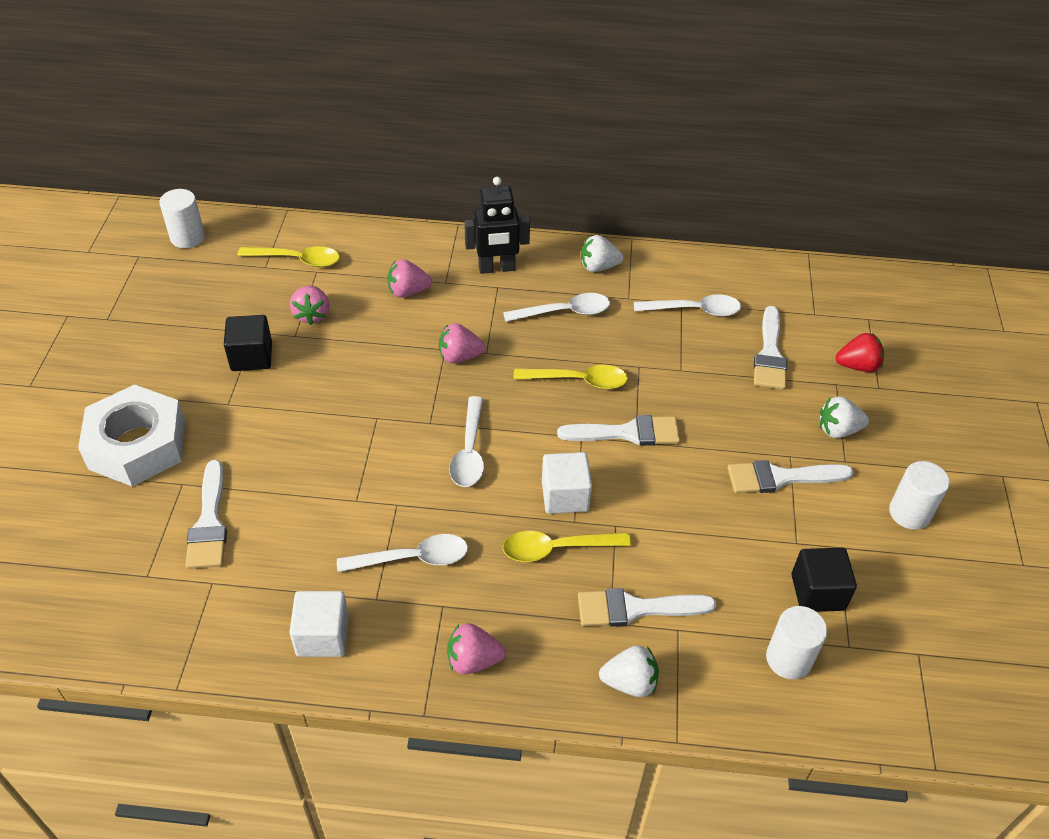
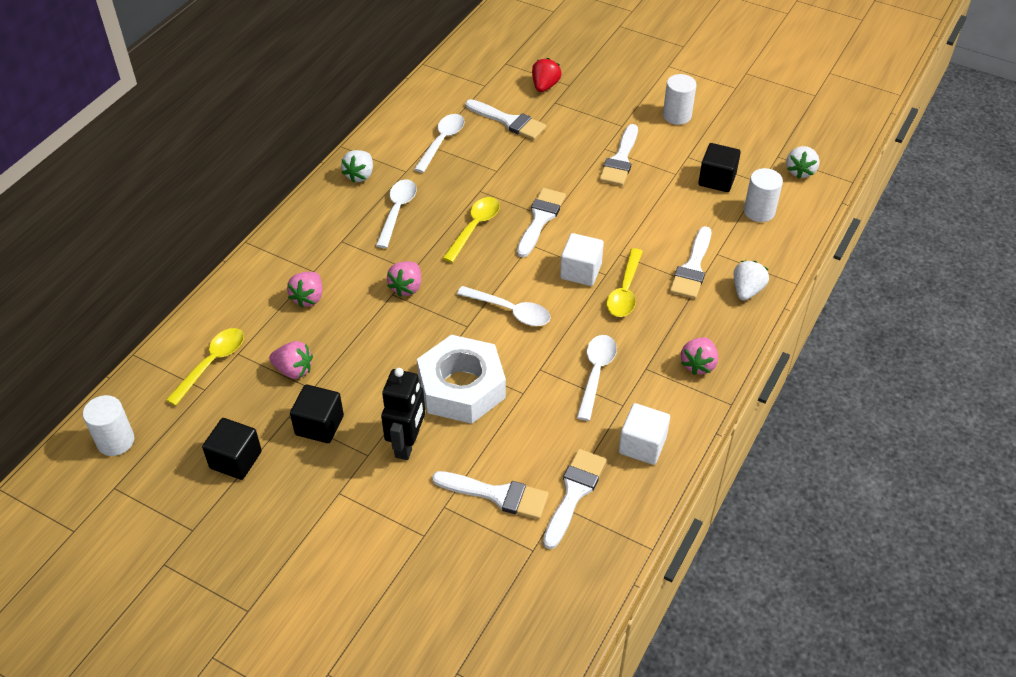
camera: 65 degrees left, 0 degrees up
white nut [78,384,185,487] -> white nut moved to [417,335,506,424]
black robot [464,177,530,274] -> black robot moved to [381,368,425,460]
white strawberry [820,396,869,438] -> white strawberry moved to [786,146,820,179]
none -> black cube [202,418,262,480]
none -> white brush [543,449,606,549]

